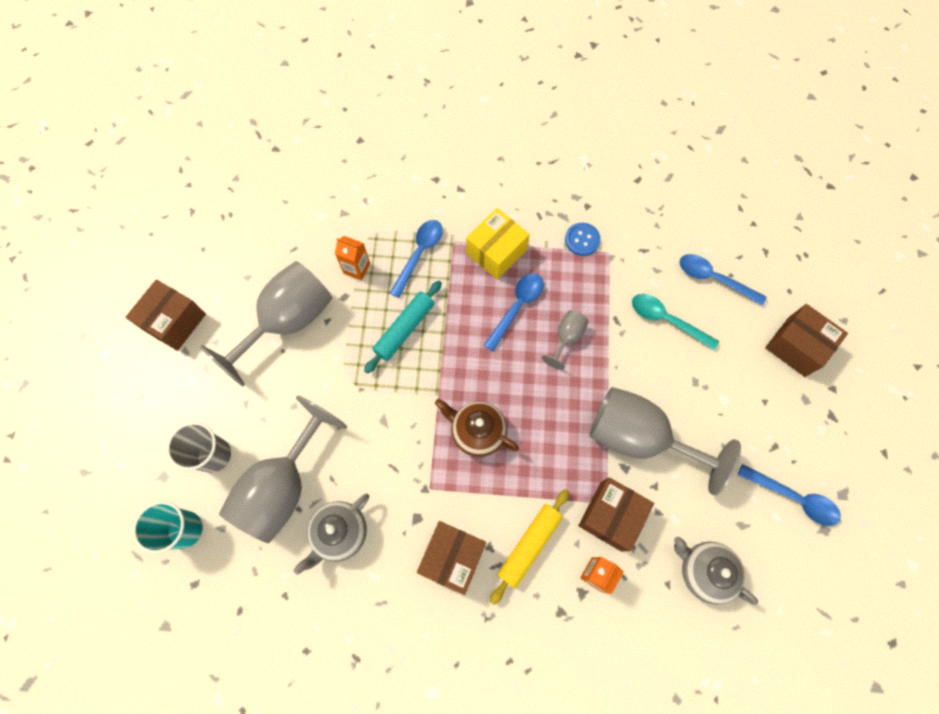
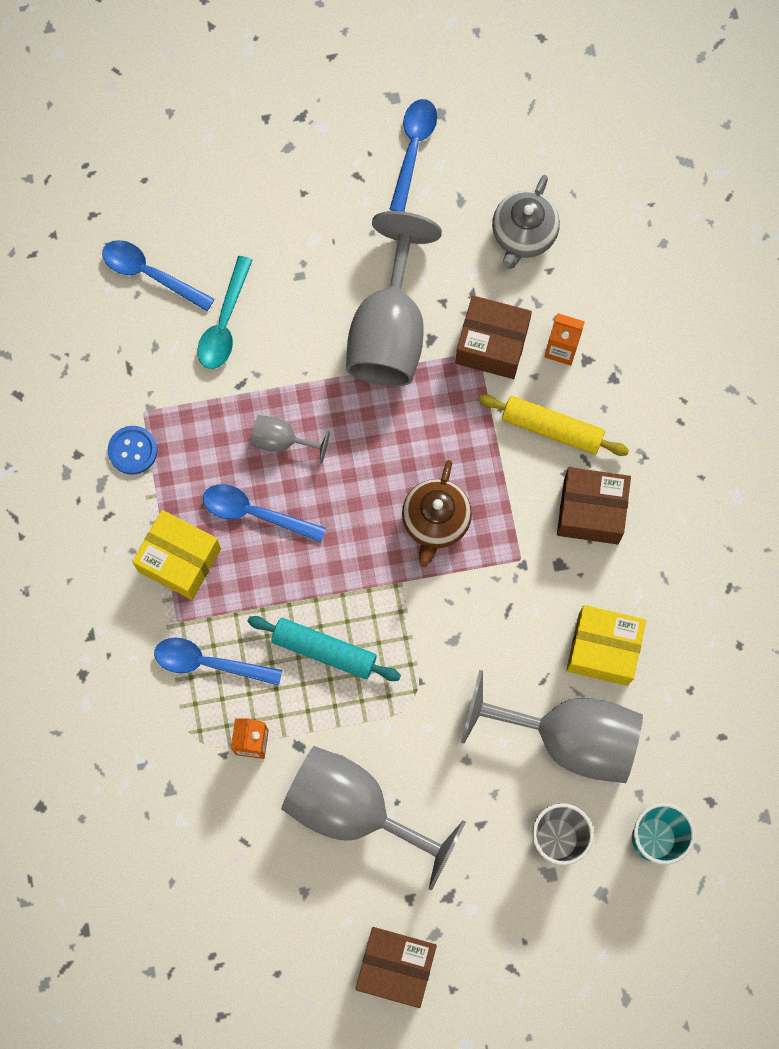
camera: 105 degrees left, 5 degrees up
grey teapot [293,494,369,575] -> yellow box [566,605,646,686]
blue spoon [679,254,767,306] -> blue spoon turned 105 degrees clockwise [102,240,214,311]
brown box [765,304,848,377] -> none

